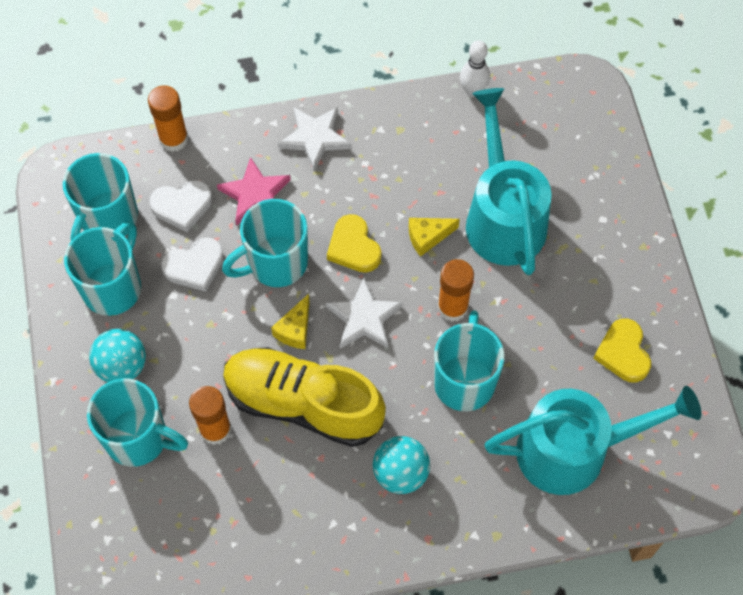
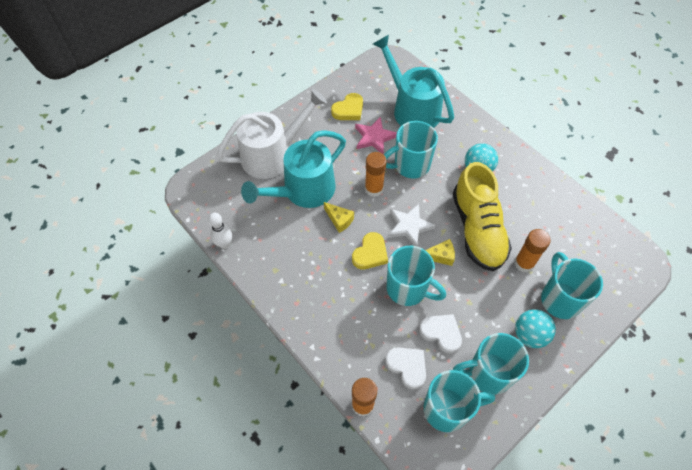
camera: 120 degrees left, 5 degrees down
pink star [217,157,291,226] -> pink star moved to [355,116,397,155]
white star [278,107,351,171] -> none
none -> white watering can [217,89,327,179]

